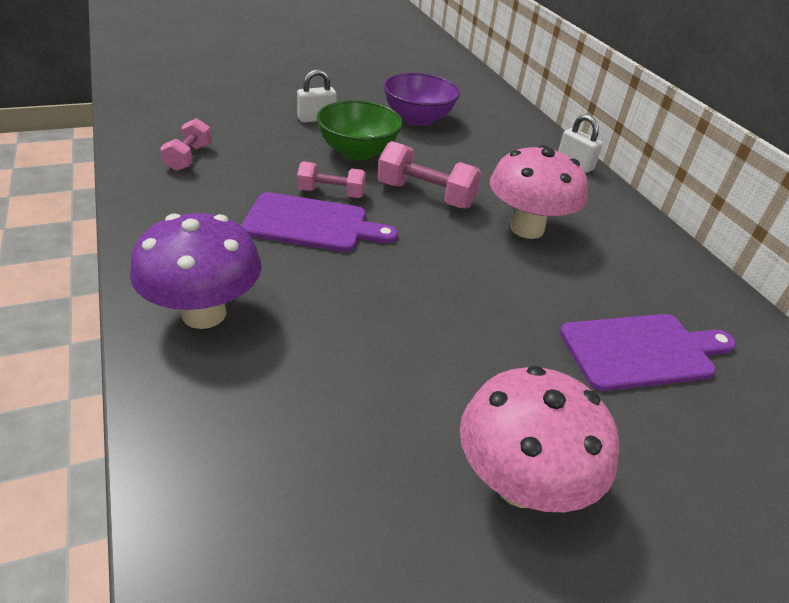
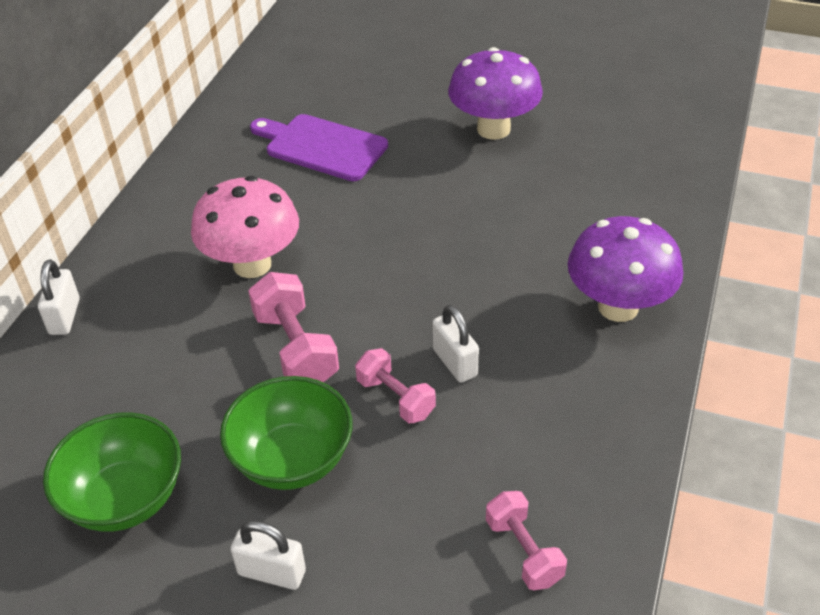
camera: 135 degrees left, 5 degrees up
pink dumbbell [160,118,212,171] -> pink dumbbell turned 75 degrees counterclockwise [486,491,567,590]
purple cutting board [241,192,398,252] -> white padlock [432,305,479,383]
purple bowl [383,73,460,126] -> green bowl [43,413,181,532]
pink mushroom [460,366,620,512] -> purple mushroom [448,47,543,140]

